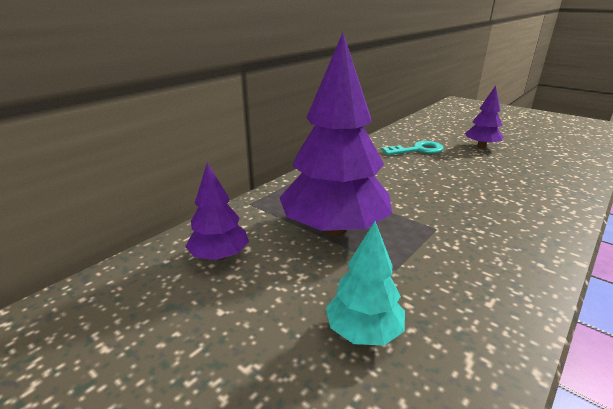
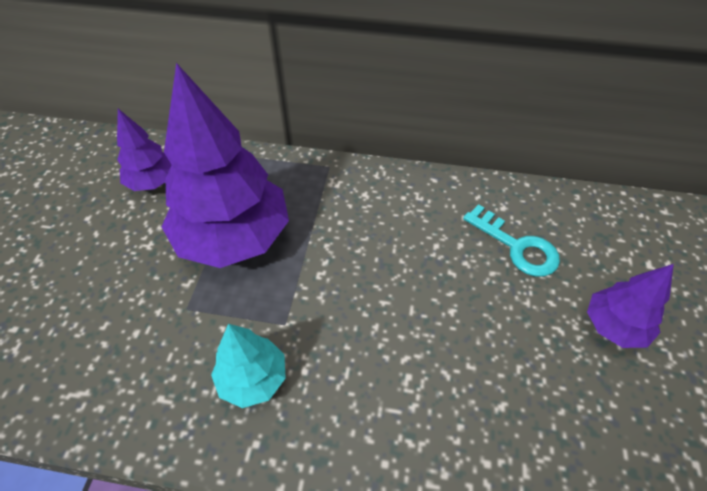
camera: 60 degrees right, 25 degrees up
turquoise tree [326,221,405,345] -> turquoise tree moved to [211,324,286,408]

